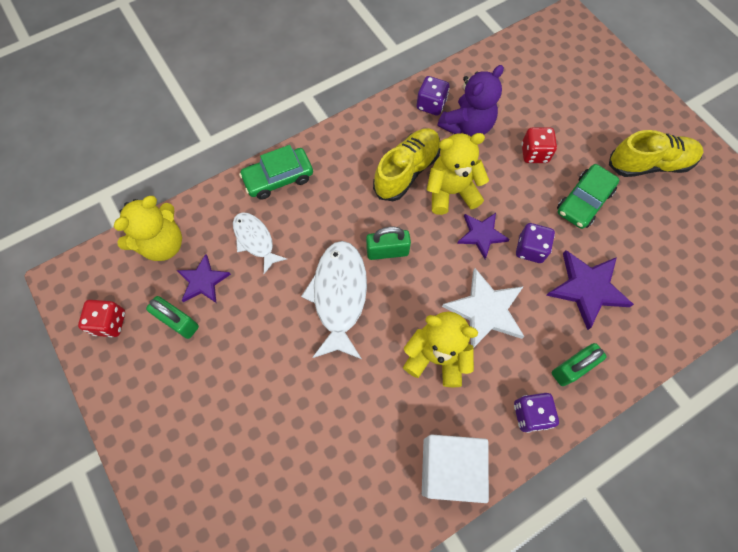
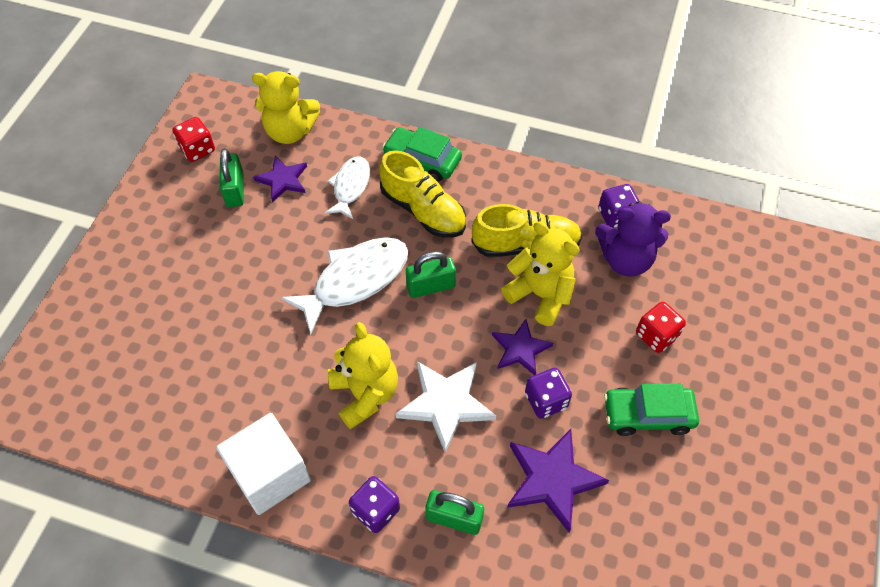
camera: 50 degrees right, 10 degrees down
green padlock [366,227,411,260] -> green padlock turned 60 degrees counterclockwise [406,251,456,298]
yellow shoe [609,130,704,177] -> yellow shoe moved to [379,150,466,237]

